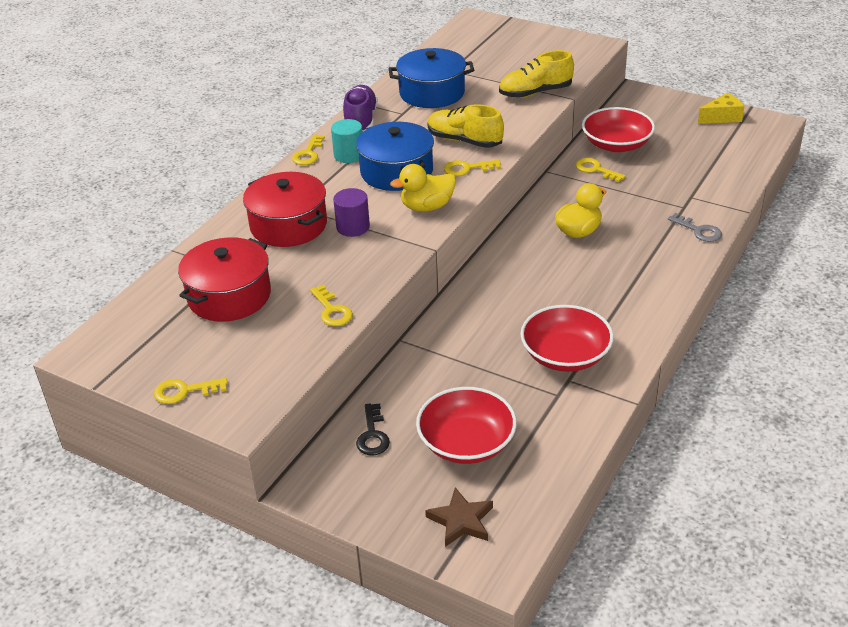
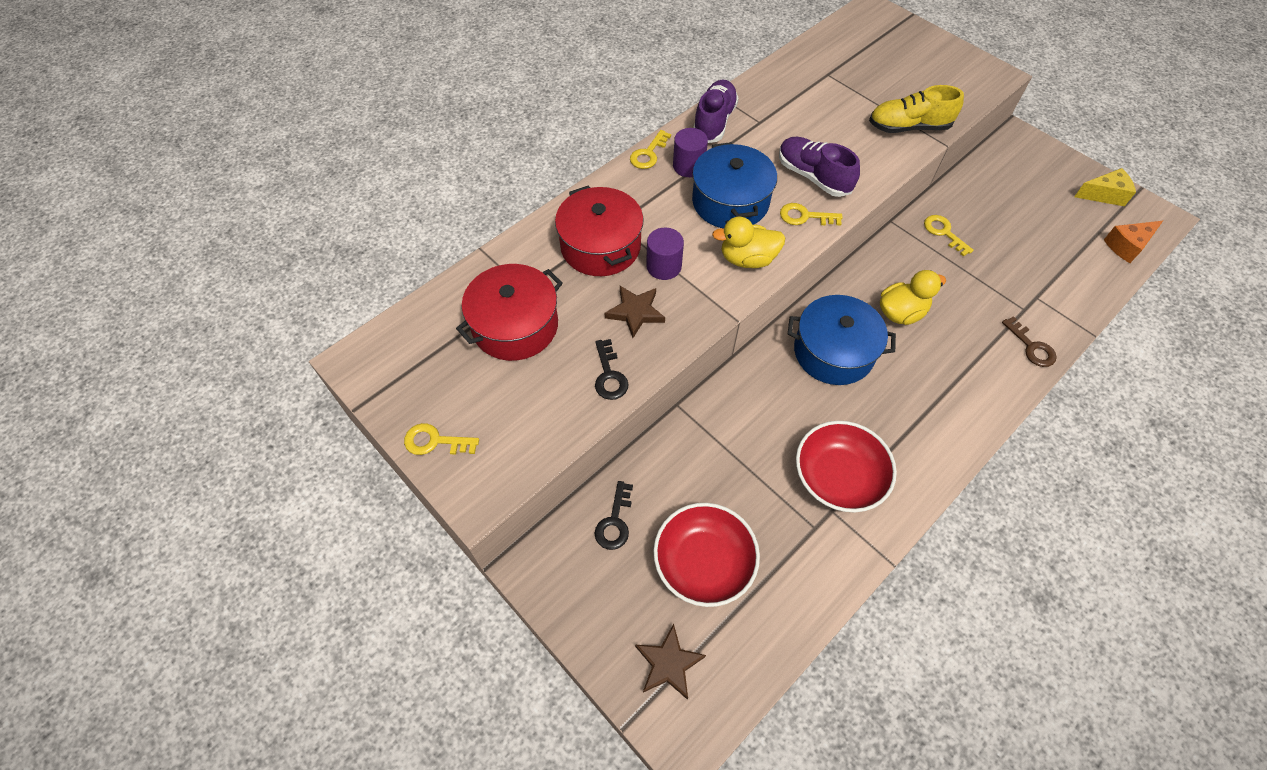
camera: 15 degrees right, 20 degrees up
yellow key [310,285,353,326] -> black key [595,339,628,400]
turquoise cylinder [331,119,363,163] -> purple cylinder [673,128,708,177]
blue pot [389,48,474,108] -> blue pot moved to [788,295,896,385]
yellow shoe [428,104,504,148] -> purple shoe [779,137,860,197]
red bowl [582,107,655,152] -> none
grey key [668,213,722,242] -> brown key [1002,316,1057,367]
none -> brown star [605,286,665,338]
none -> orange cheese [1104,221,1163,263]

